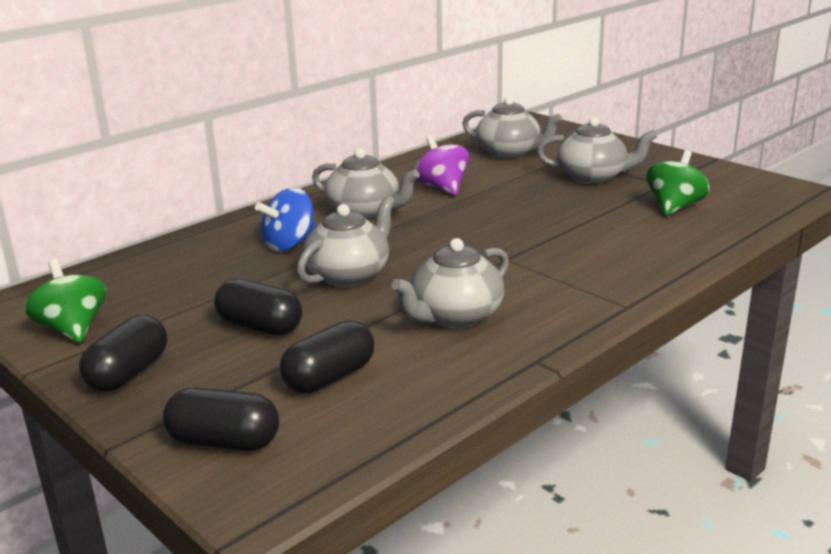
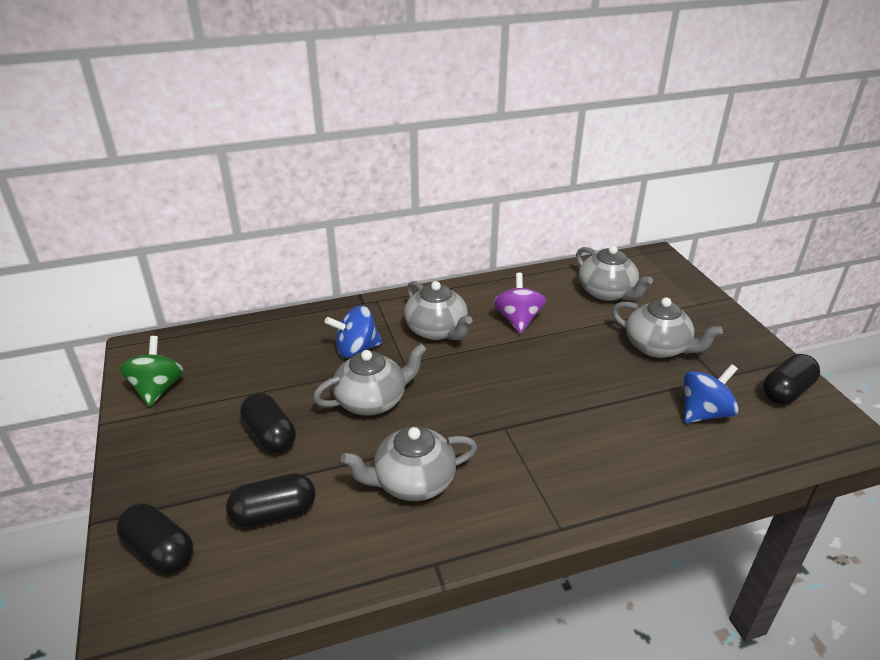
camera: 25 degrees right, 10 degrees up
black capsule [79,315,167,392] -> black capsule moved to [763,354,820,405]
green spinning top [646,150,710,216] -> blue spinning top [684,364,739,423]

